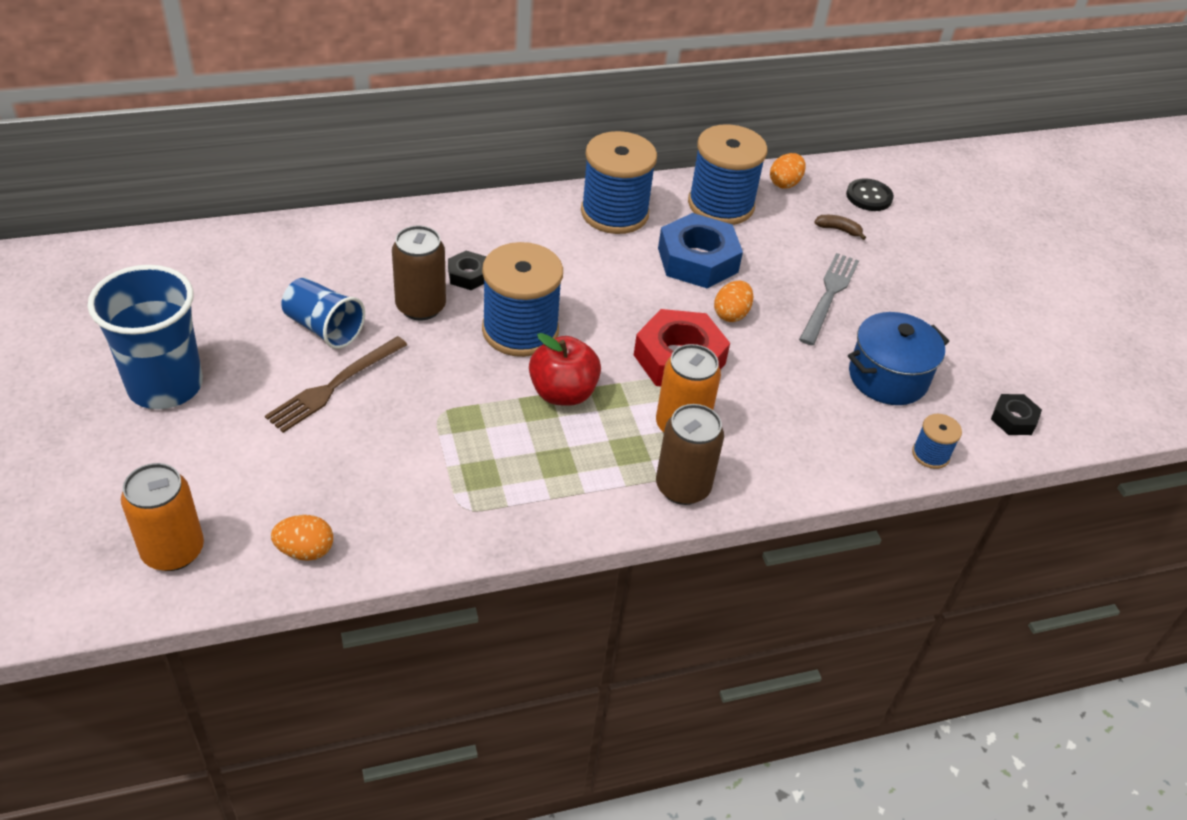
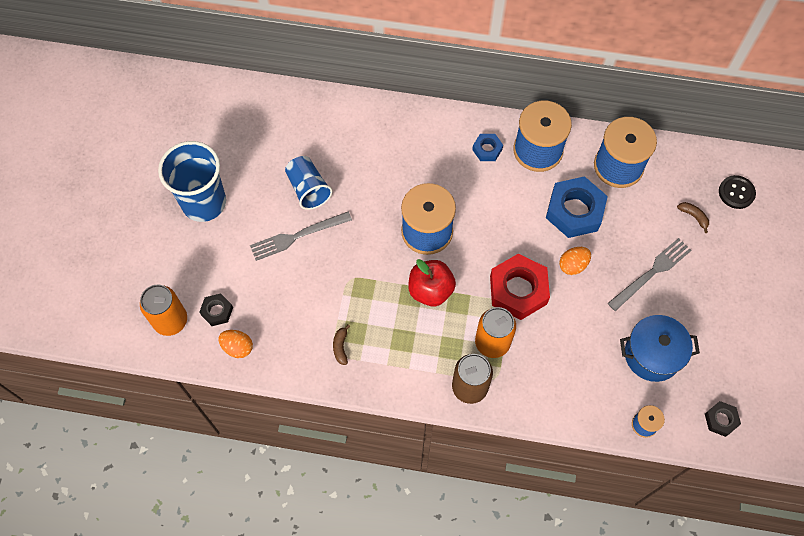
camera: 30 degrees right, 20 degrees up
brown fork [265,336,407,433] -> grey fork [250,212,352,261]
brown can [392,226,446,320] -> none
black nut [448,251,487,290] -> black nut moved to [200,293,233,326]
orange egg [770,153,806,189] -> none
none -> brown banana [333,324,350,365]
none -> blue nut [472,134,503,161]

